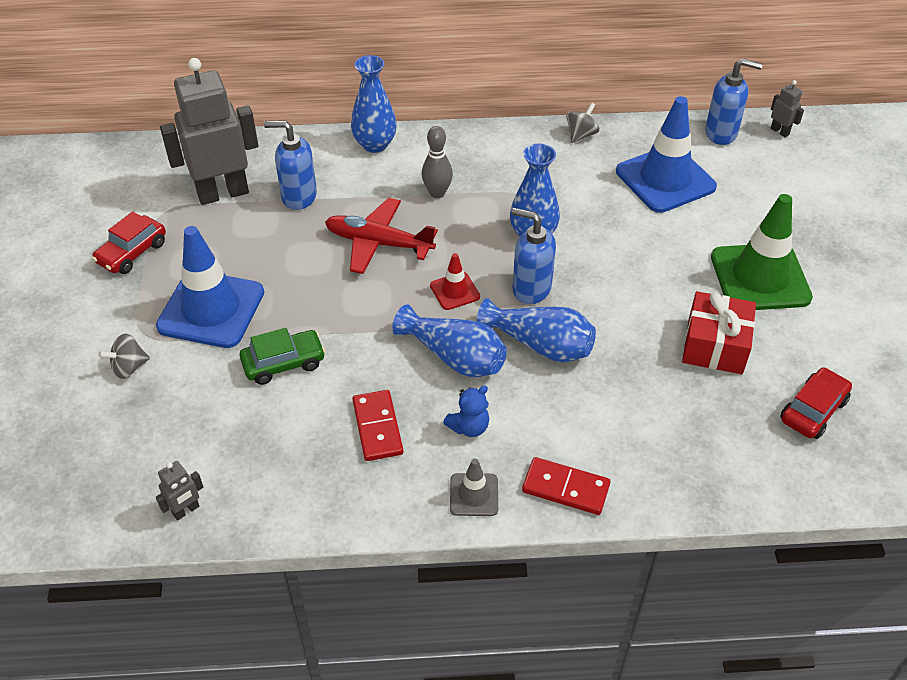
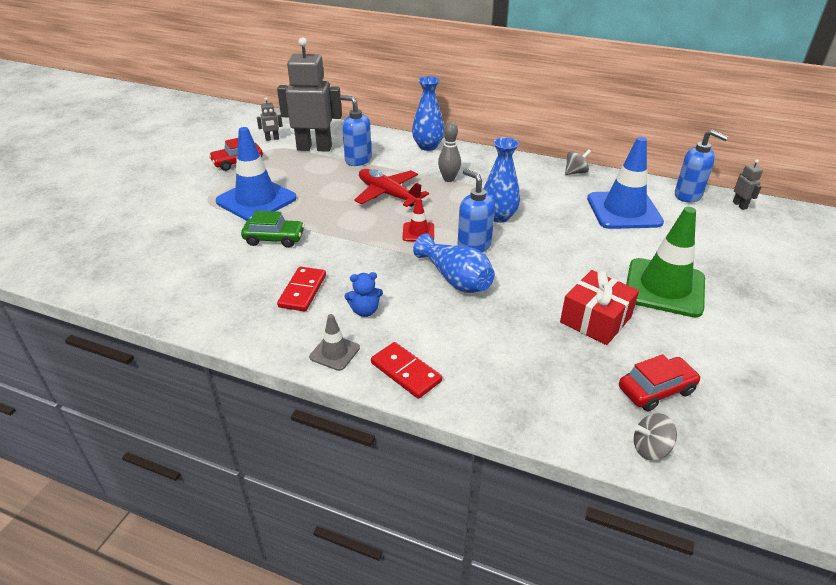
camera: 25 degrees right, 10 degrees down
grey spinning top [98,334,150,379] -> grey spinning top moved to [634,413,677,460]
grey robot [156,461,204,521] -> grey robot moved to [257,97,283,141]
blue vase [392,304,507,377] -> none

